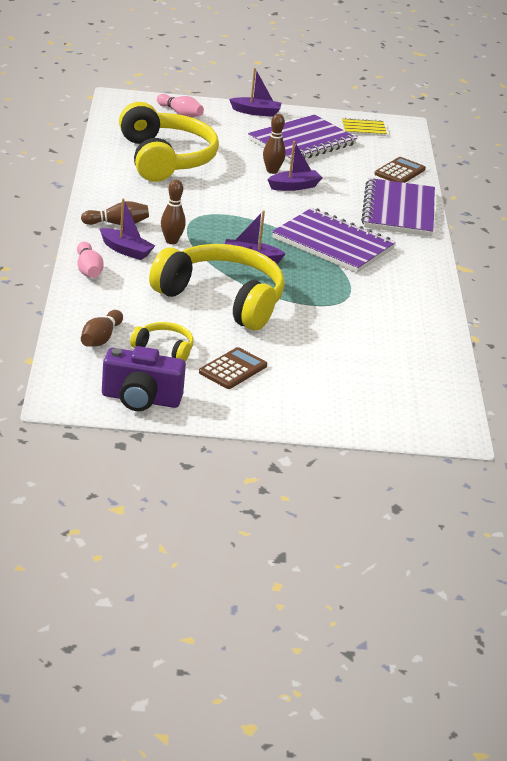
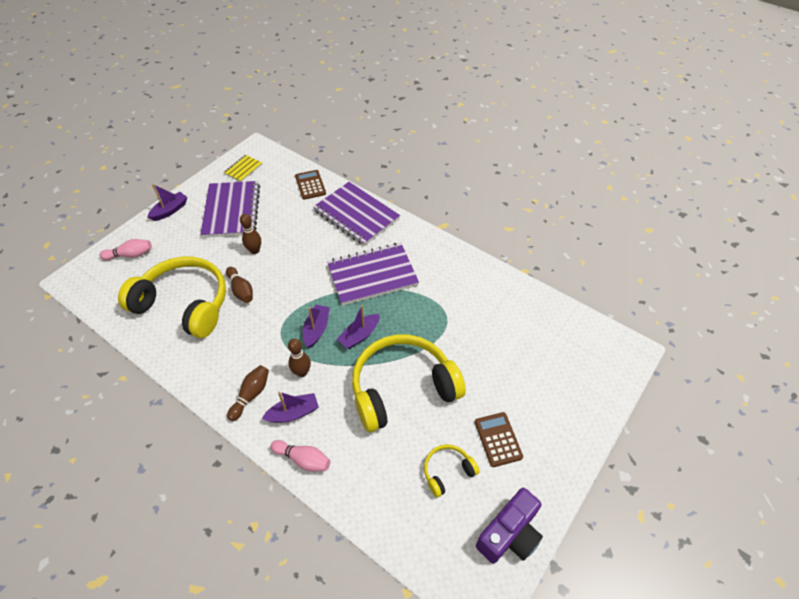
camera: 50 degrees left, 20 degrees up
brown bowling pin [81,310,123,347] -> brown bowling pin moved to [226,267,253,303]
purple boat [267,141,322,191] -> purple boat moved to [303,305,330,348]

